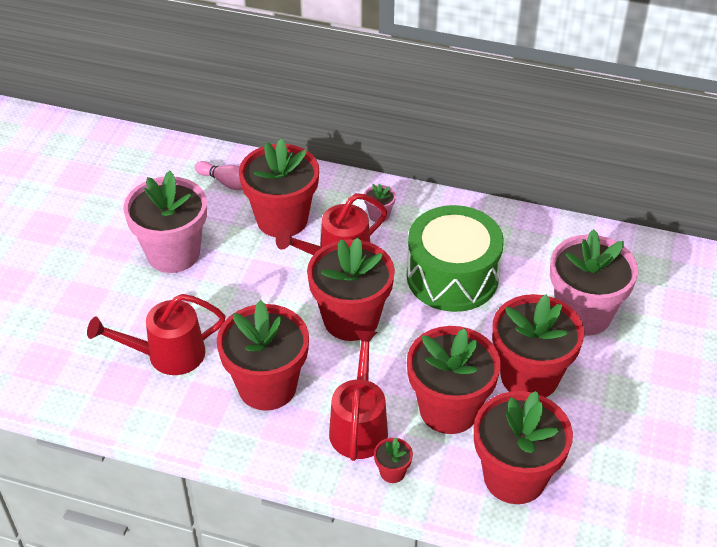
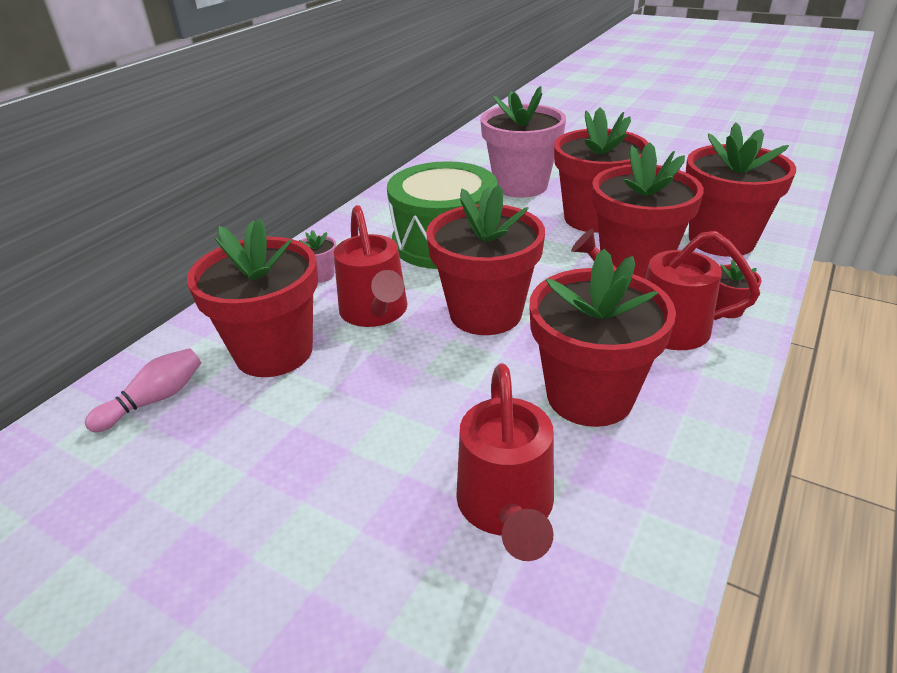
camera: 75 degrees left, 10 degrees down
pink flower pot [124,171,207,273] -> none

